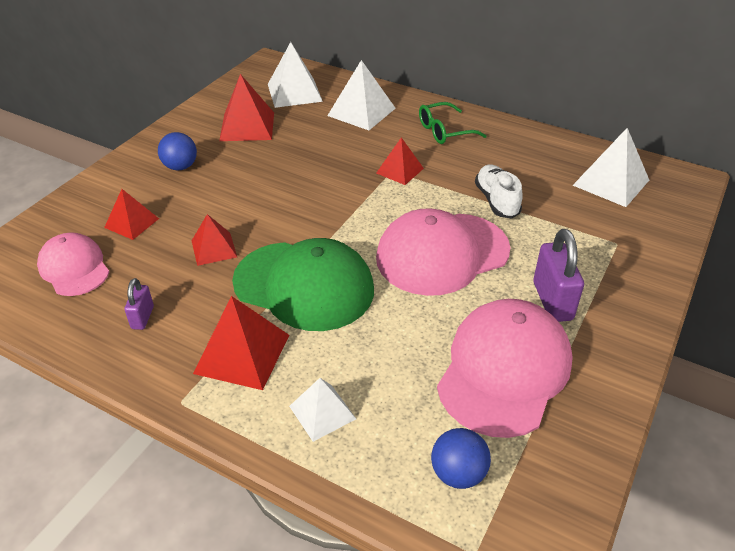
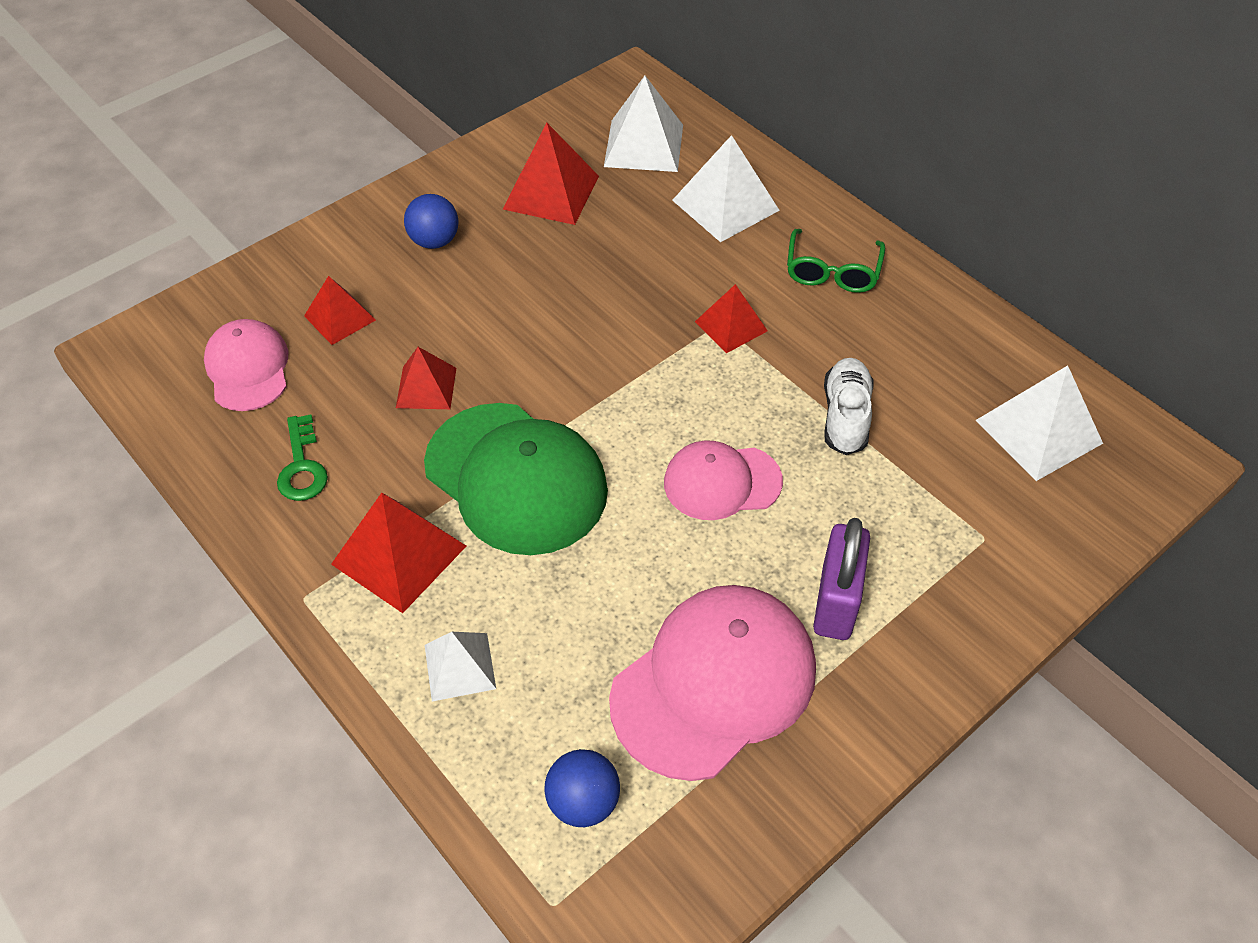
camera: 20 degrees right, 10 degrees up
purple padlock [124,278,154,330] -> green key [277,414,328,501]
pink cap [376,208,510,296] -> pink cap [664,440,783,520], size x0.59
green glasses [419,102,487,144] -> green glasses turned 75 degrees counterclockwise [787,229,885,293]

